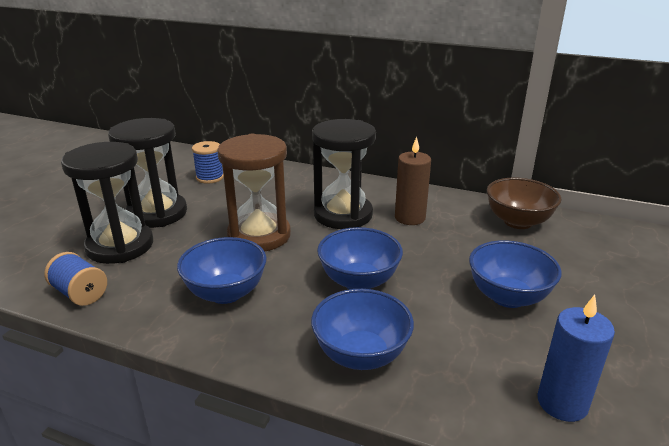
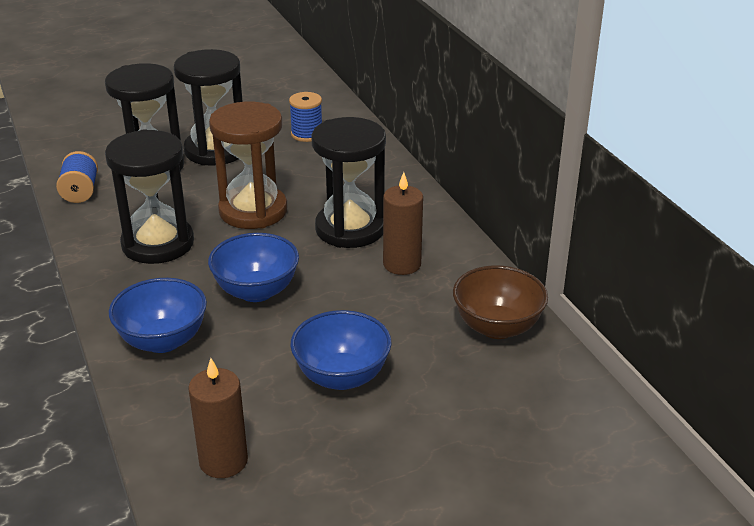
camera: 45 degrees right, 5 degrees up
blue bowl [177,237,267,304] -> black hourglass [105,129,194,264]
blue candle [538,295,615,422] -> brown candle [188,358,248,478]

